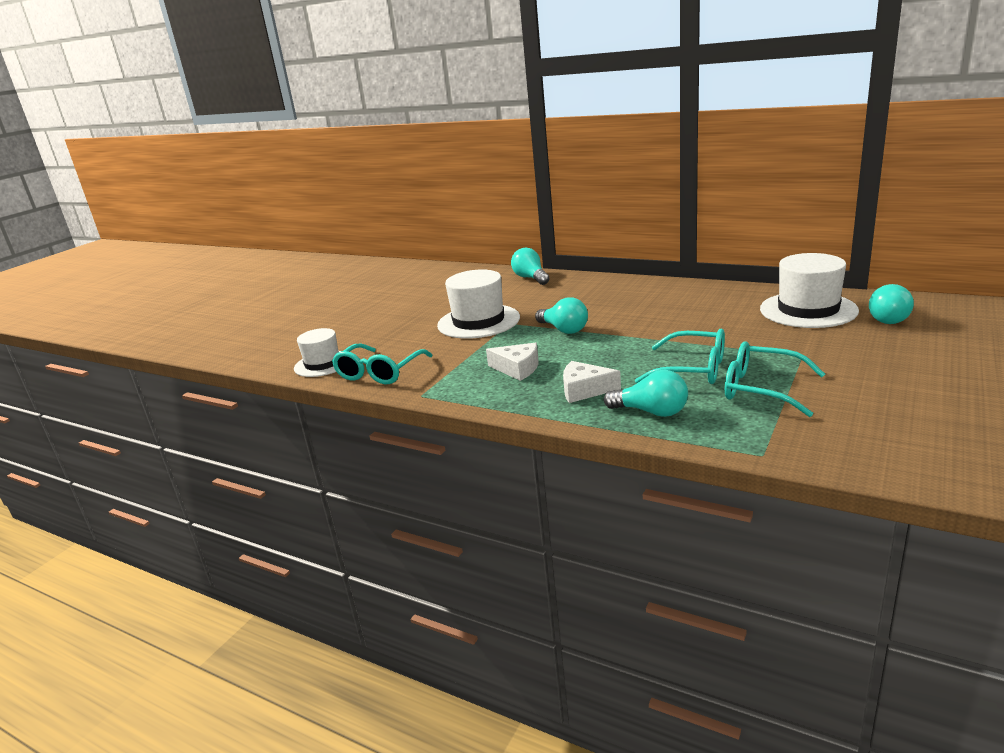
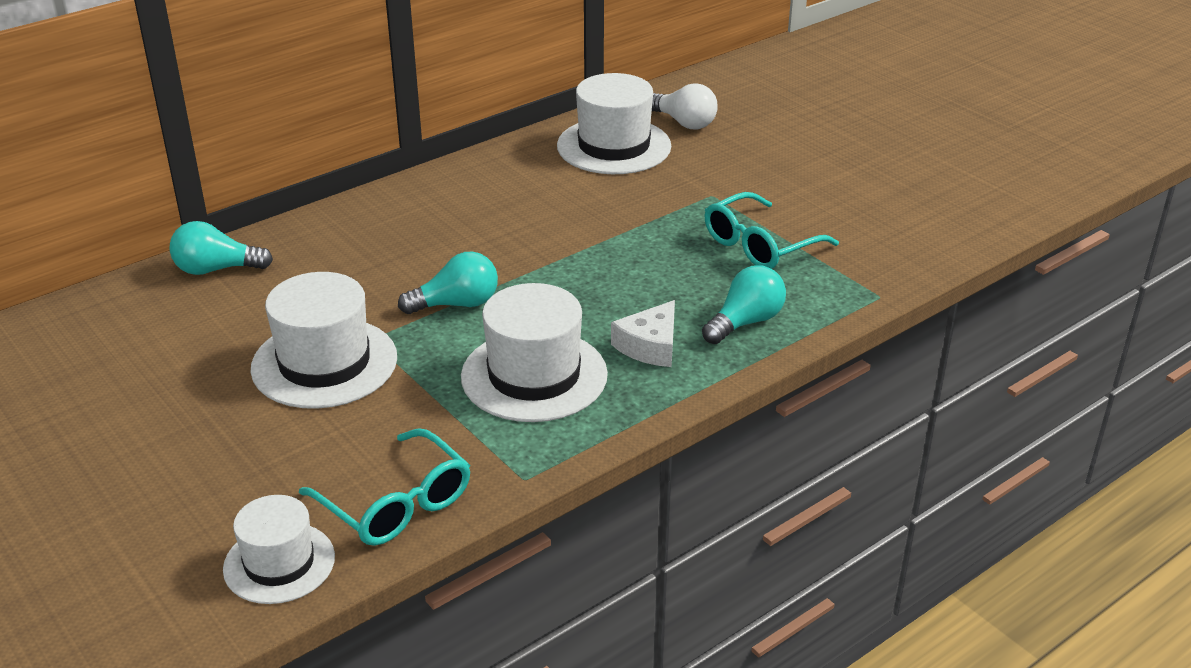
camera: 70 degrees left, 10 degrees up
white cheese [486,343,538,381] -> white hat [461,283,608,422]
turquoise glasses [635,329,725,384] -> none
turquoise light bulb [869,284,914,324] -> white light bulb [652,83,718,129]

